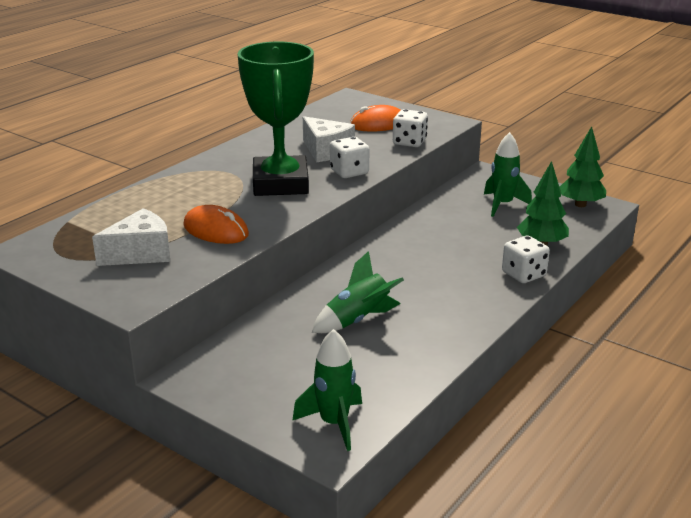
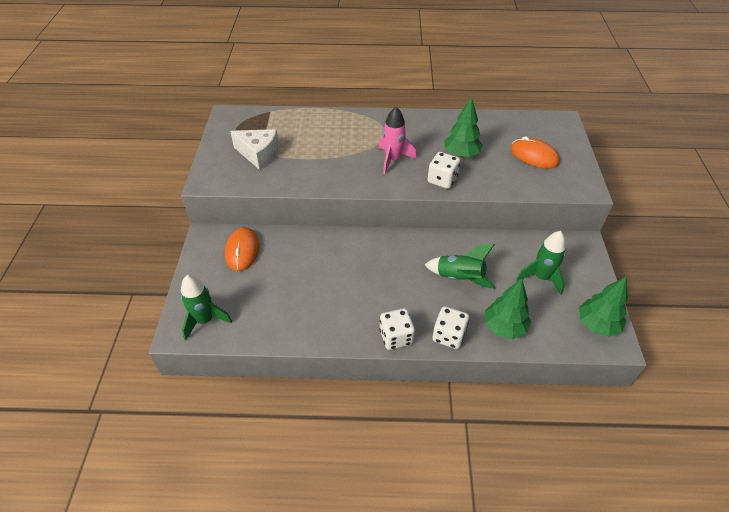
camera: 55 degrees right, 20 degrees up
orange mouse [184,205,249,244] -> orange mouse moved to [225,227,259,271]
green trophy [237,42,314,196] -> pink rocket [379,107,416,174]
white cheese [303,116,355,162] -> green tree [444,97,483,157]
green rocket [312,251,404,333] -> green rocket moved to [425,244,496,289]
white dice [393,109,428,147] -> white dice moved to [379,308,415,350]

